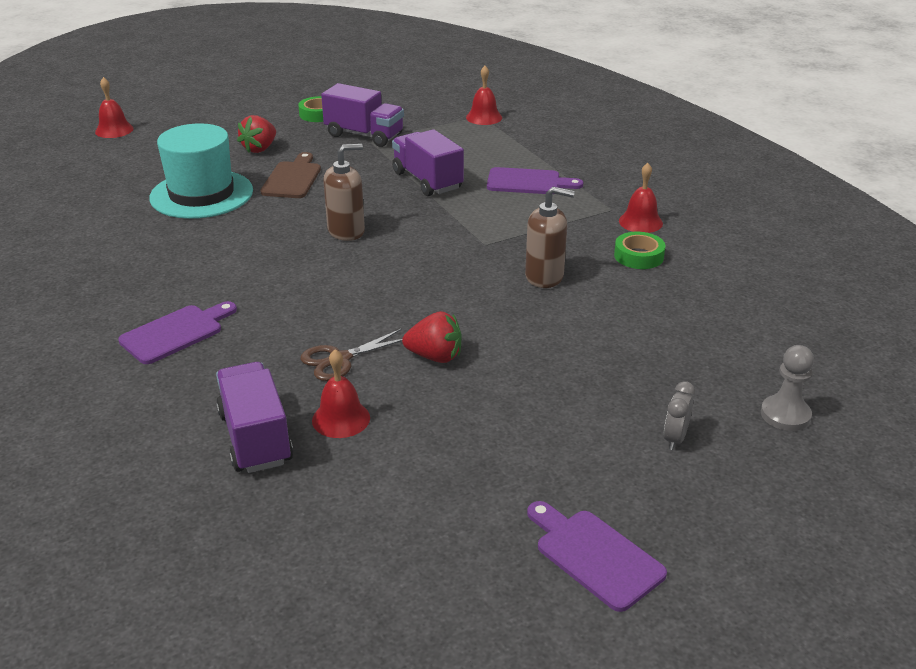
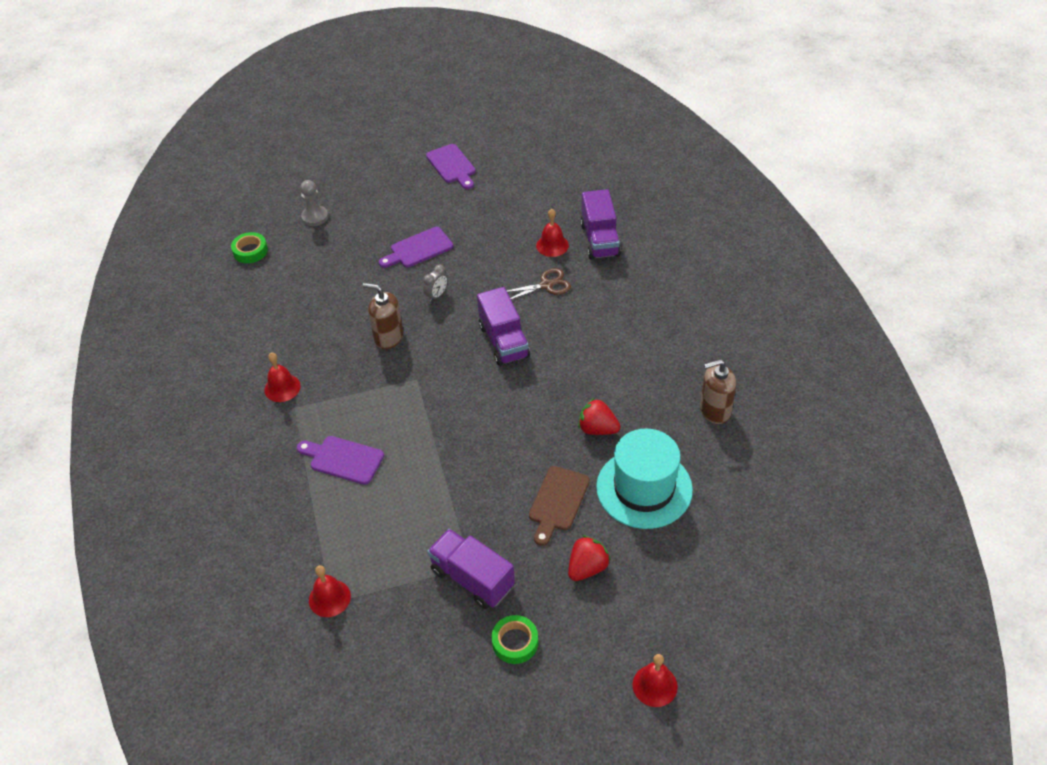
camera: 165 degrees left, 15 degrees up
red bell [95,77,134,138] -> red bell moved to [633,654,678,707]
purple cutting board [118,301,237,364] -> purple cutting board moved to [379,227,453,268]
brown soap dispenser [323,144,365,241] -> brown soap dispenser moved to [700,359,736,424]
purple truck [392,129,464,196] -> purple truck moved to [477,287,530,366]
red strawberry [402,311,462,363] -> red strawberry moved to [578,398,621,435]
green tape [614,232,665,269] -> green tape moved to [231,232,268,263]
grey clock [664,381,695,450] -> grey clock moved to [423,264,448,302]

